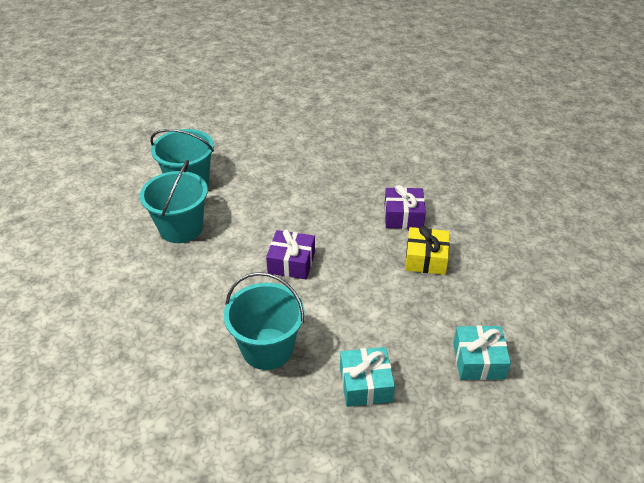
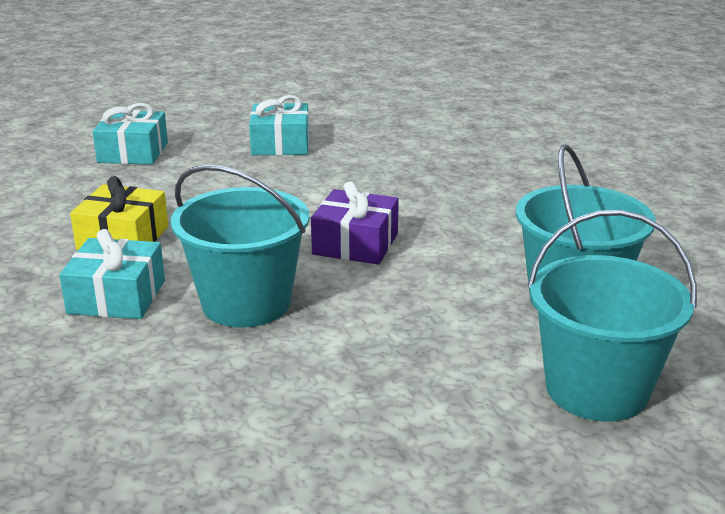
camera: 175 degrees left, 15 degrees down
turquoise bucket [224,272,304,370] -> turquoise bucket moved to [171,165,309,328]
purple gift [385,185,426,229] -> turquoise gift [59,229,165,319]

